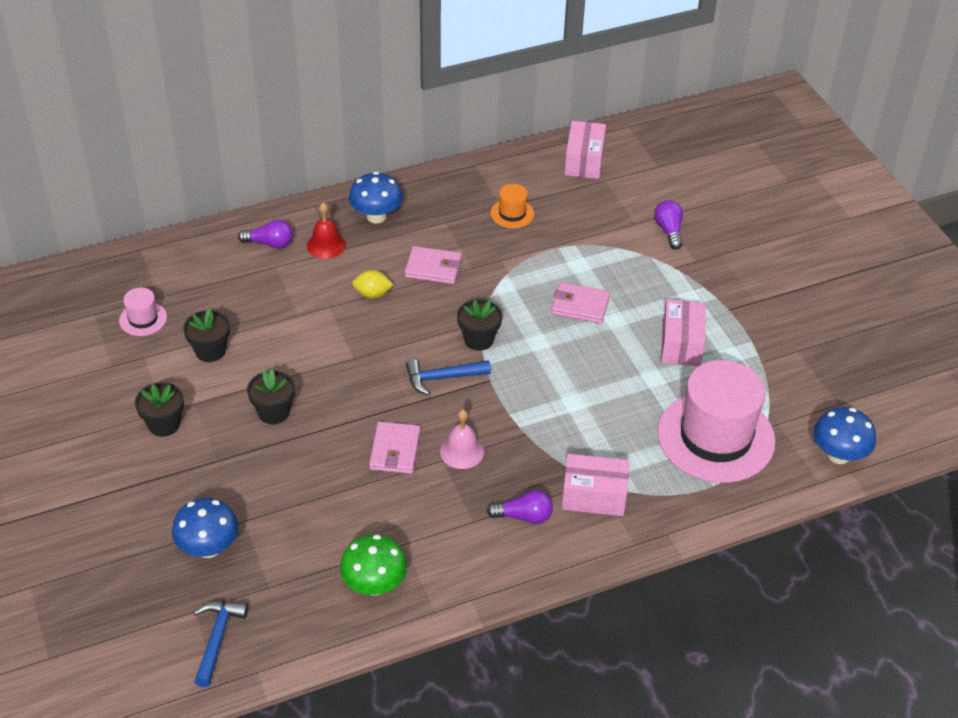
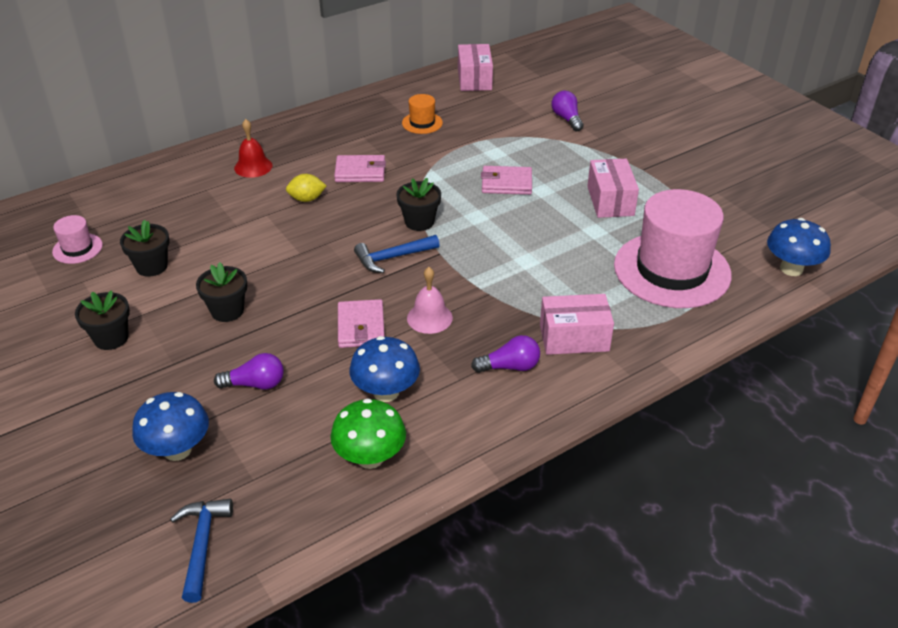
camera: 10 degrees left, 5 degrees down
purple light bulb [238,220,293,249] -> purple light bulb moved to [214,353,284,390]
blue mushroom [349,172,403,224] -> blue mushroom moved to [350,336,420,402]

